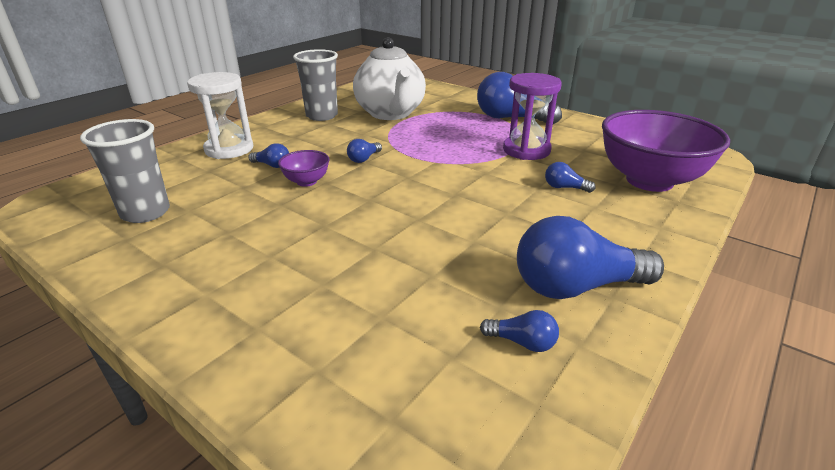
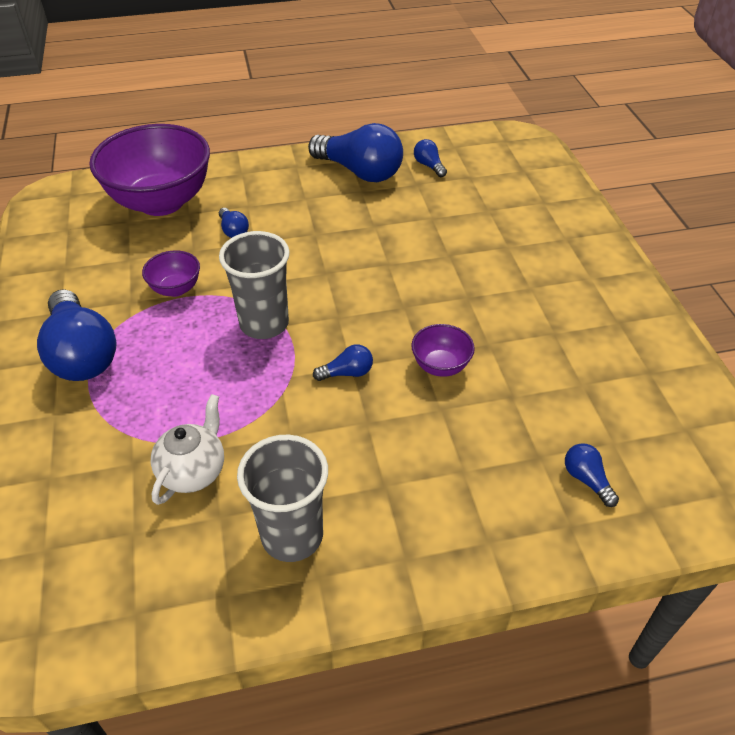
camera: 140 degrees left, 15 degrees up
grey cup [80,119,170,223] -> grey cup moved to [219,231,290,339]
white hourglass [187,72,253,159] -> none
blue light bulb [249,143,289,168] -> blue light bulb moved to [565,443,619,507]
white teapot [353,37,426,120] -> white teapot [151,394,224,505], size x0.53
purple hourglass [503,73,562,160] -> purple bowl [142,250,200,297]

